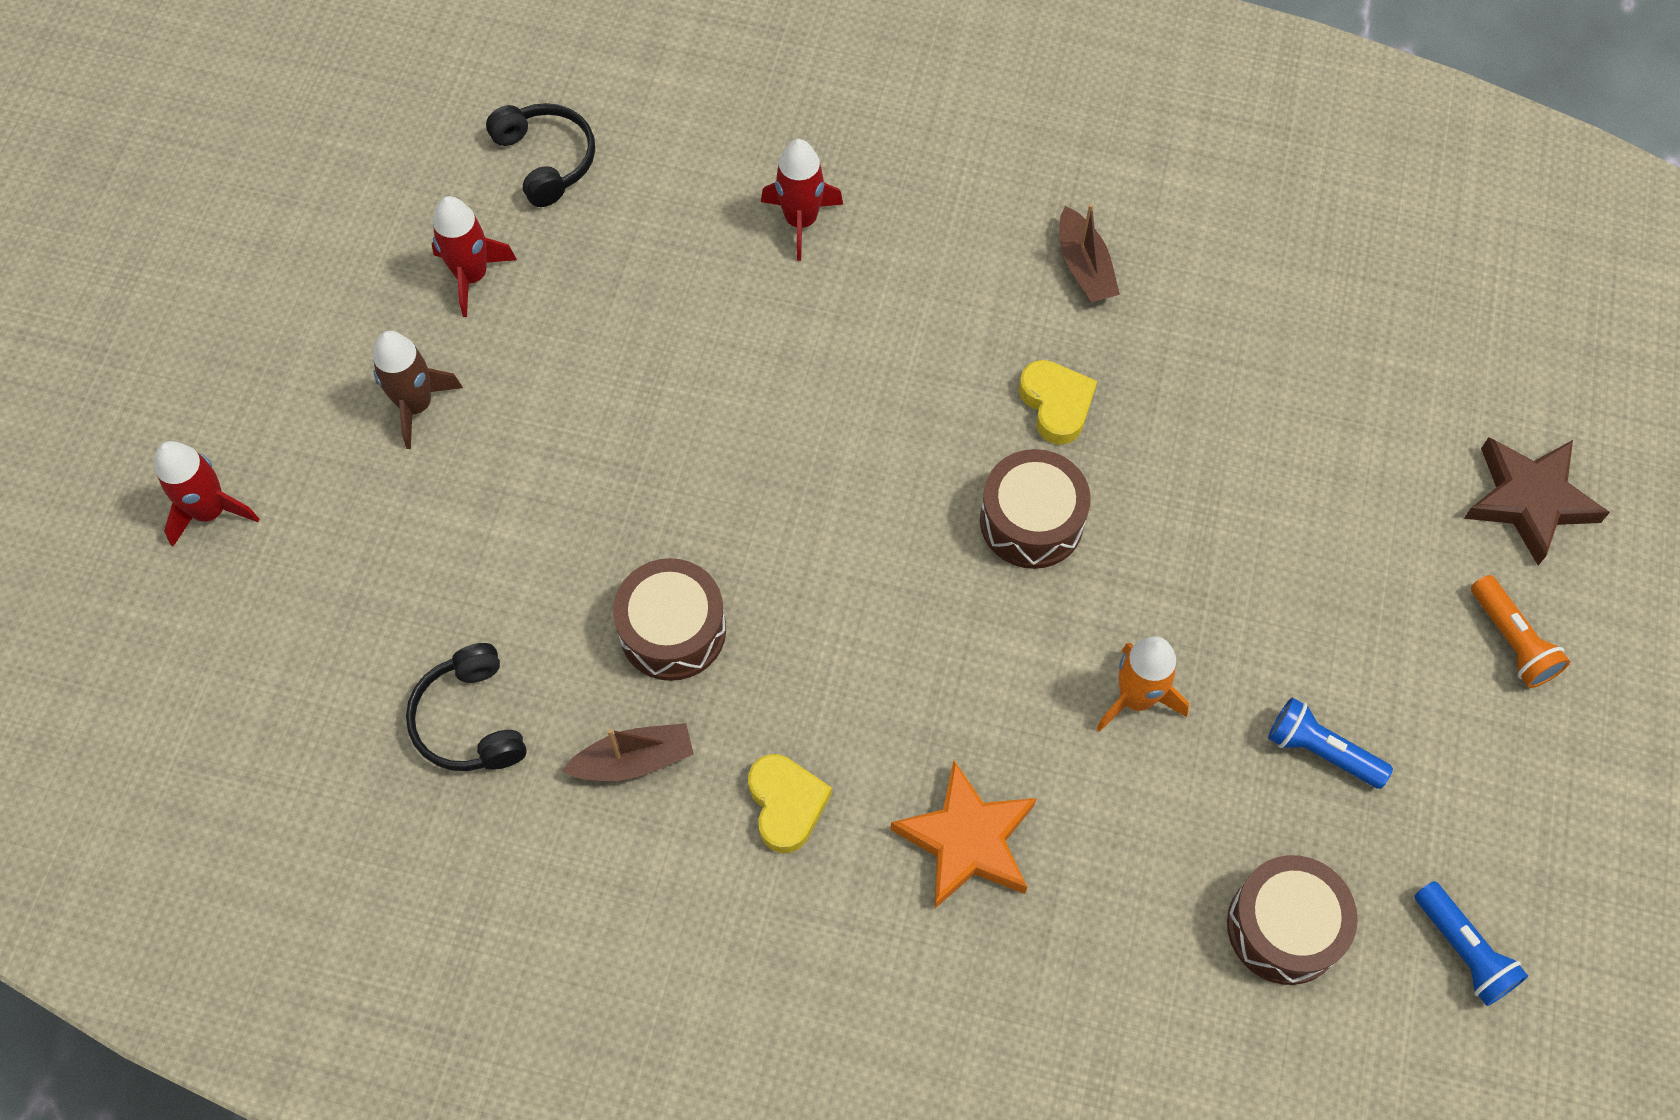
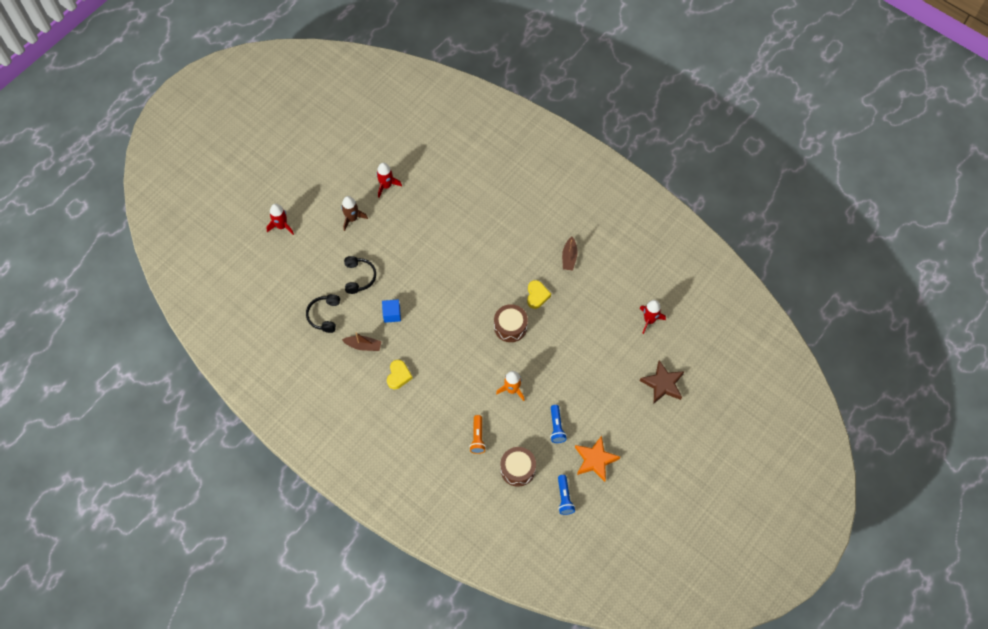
camera: 25 degrees right, 0 degrees up
black headphones [486,103,595,207] -> black headphones moved to [344,256,376,294]
brown drum [613,558,726,681] -> blue cube [382,299,401,323]
red rocket [761,139,843,261] -> red rocket moved to [639,300,666,334]
orange star [890,760,1037,909] -> orange star moved to [575,436,620,482]
blue flashlight [1268,697,1393,789] -> blue flashlight turned 150 degrees counterclockwise [550,405,567,443]
orange flashlight [1471,575,1570,688] -> orange flashlight moved to [469,415,486,454]

